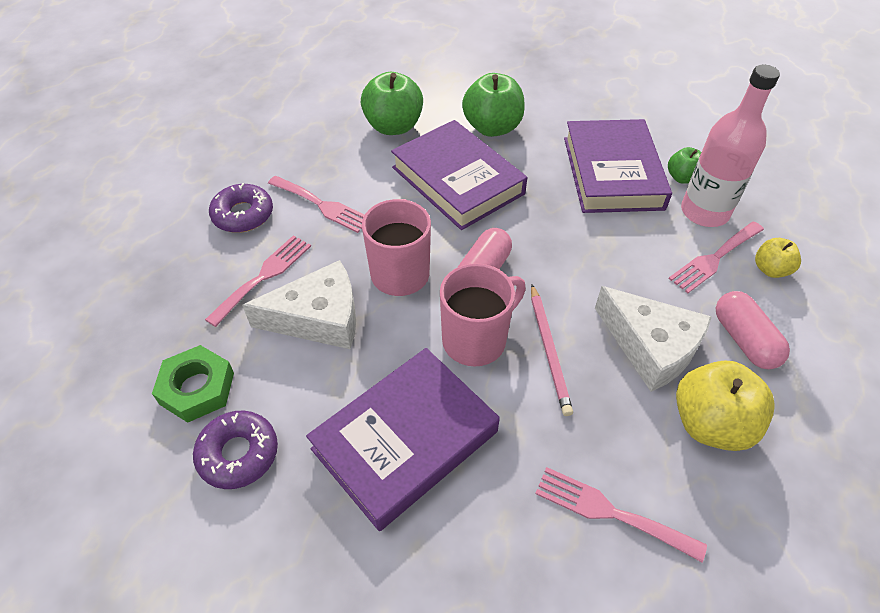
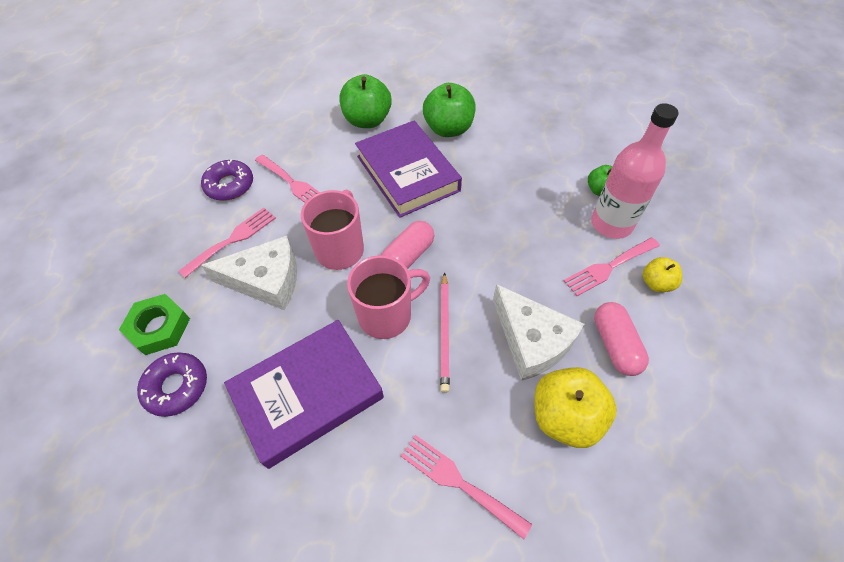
camera: 10 degrees right, 5 degrees up
purple book [564,119,672,213] -> none

